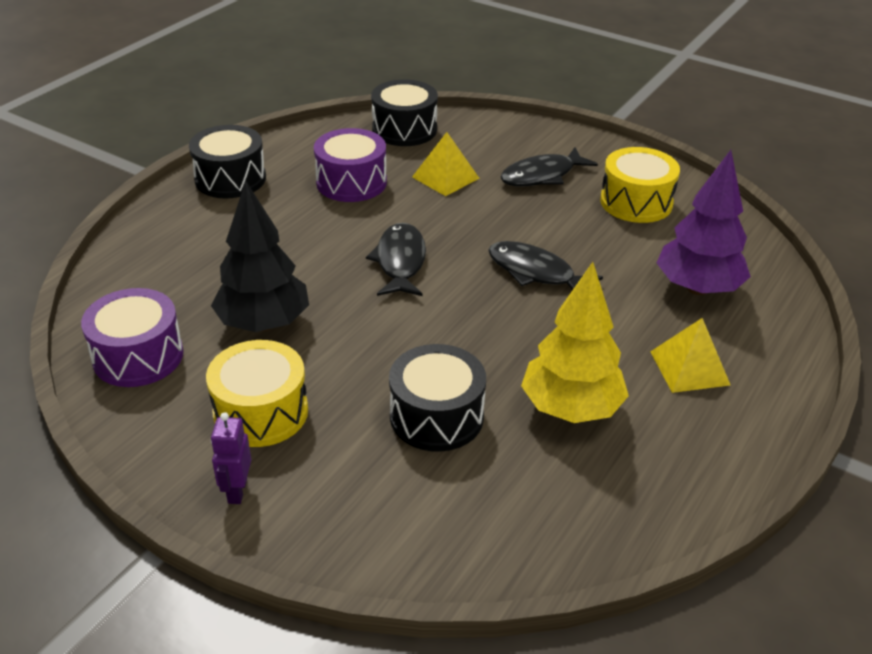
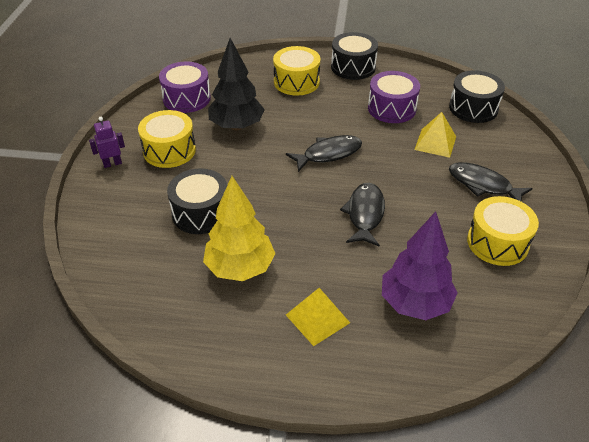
camera: 65 degrees right, 5 degrees up
none -> yellow drum [273,46,320,96]

